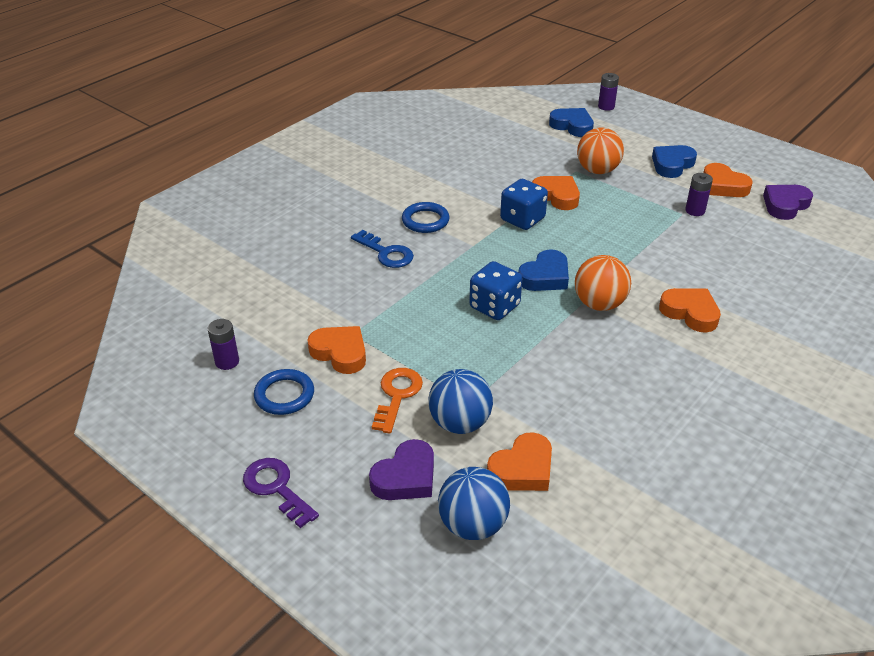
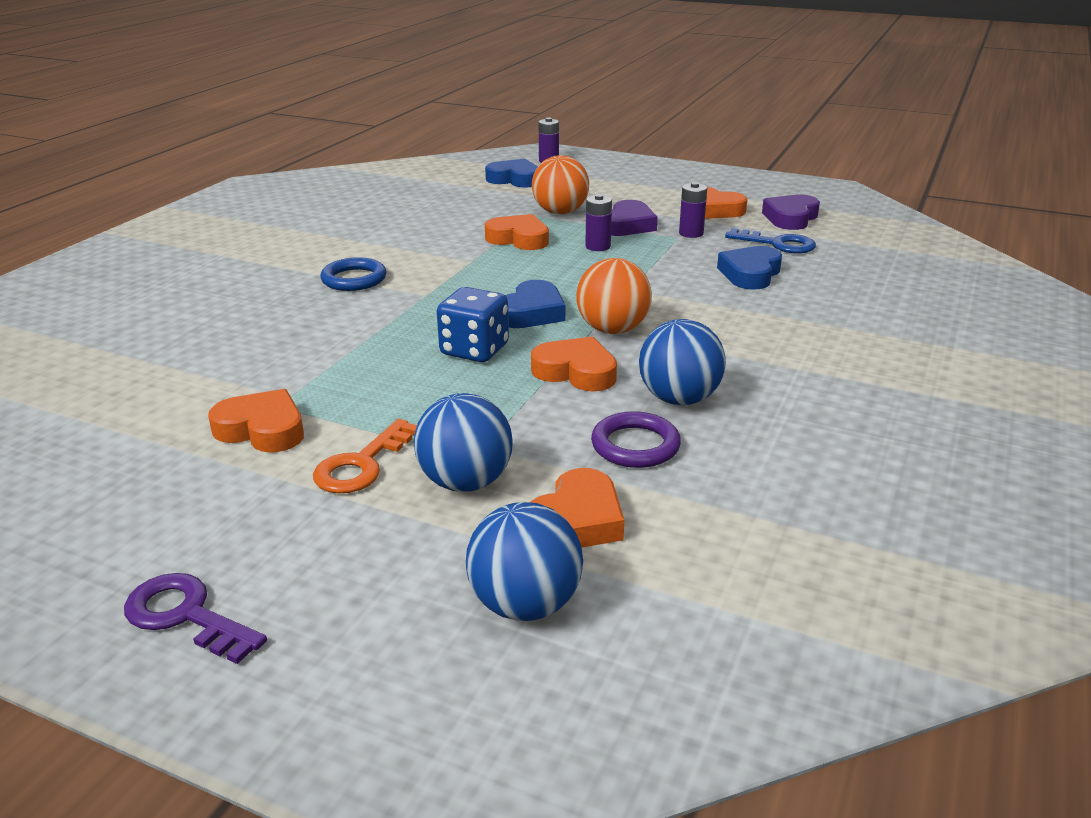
camera: 15 degrees left, 10 degrees down
purple battery [207,319,239,370] -> purple battery moved to [585,194,612,251]
blue ring [254,369,314,415] -> none
blue key [351,230,414,268] -> blue key moved to [725,228,816,253]
purple heart [369,439,434,500] -> purple heart moved to [611,200,658,236]
orange key [372,368,423,434] -> orange key turned 150 degrees counterclockwise [313,419,417,493]
blue dice [500,179,548,230] -> none
blue heart [652,145,697,178] -> blue heart moved to [717,246,782,290]
orange heart [659,288,721,333] -> orange heart moved to [531,336,617,392]
none -> purple ring [591,411,681,468]
none -> blue ball [639,319,726,405]

